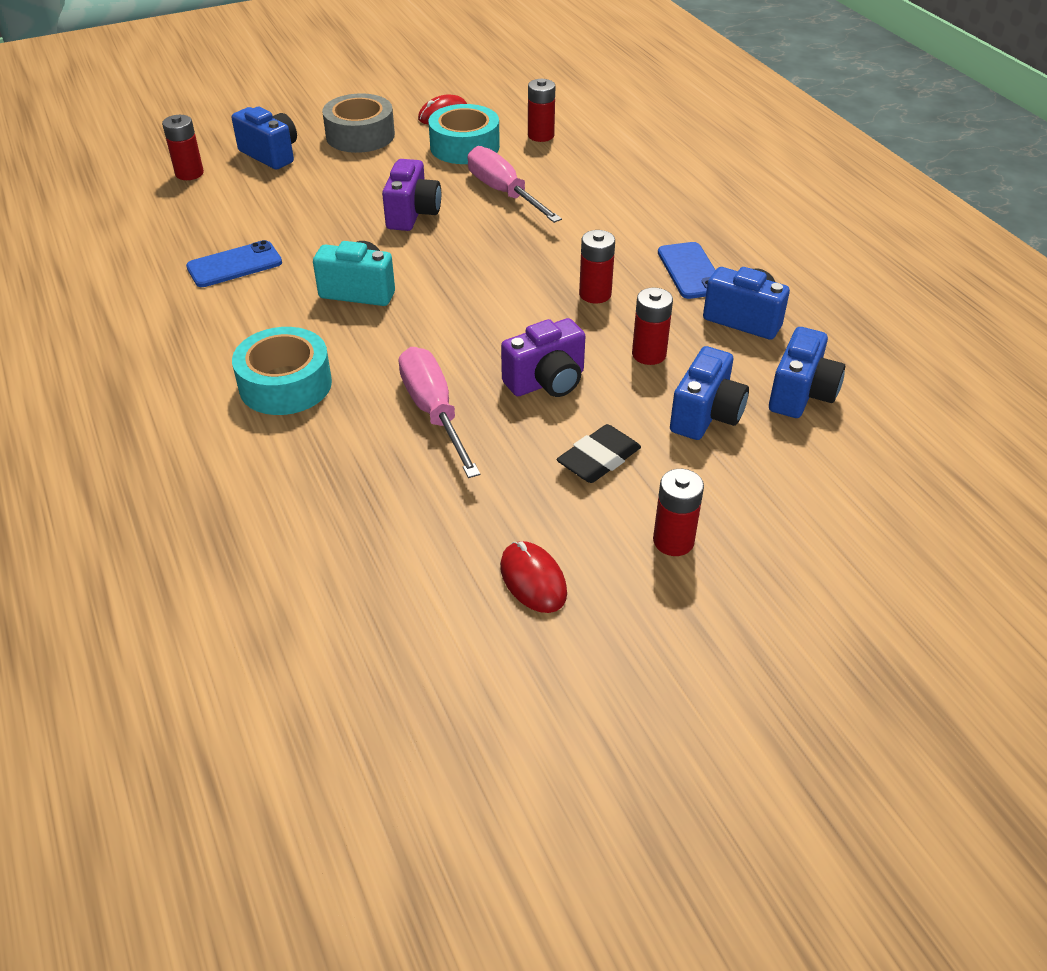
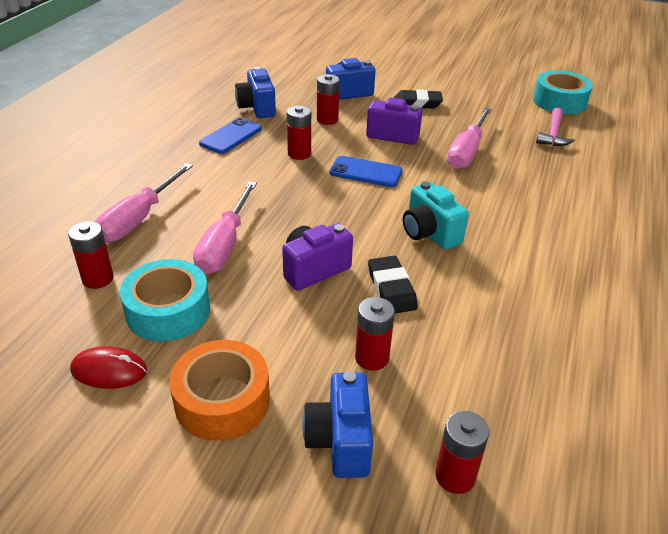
camera: 135 degrees left, 5 degrees down
blue phone [186,240,282,287] -> blue phone moved to [329,156,402,187]
turquoise tape [232,327,332,415] -> turquoise tape moved to [533,70,593,114]
grey tape [322,93,395,153] -> orange tape [169,340,270,441]
red mouse [500,541,567,613] -> none
red battery [653,469,704,556] -> red battery moved to [355,297,395,371]
blue camera [769,327,845,418] -> none
none -> pink screwdriver [95,163,193,243]
none -> black eraser [368,256,418,314]
none -> pink hammer [536,107,575,146]

